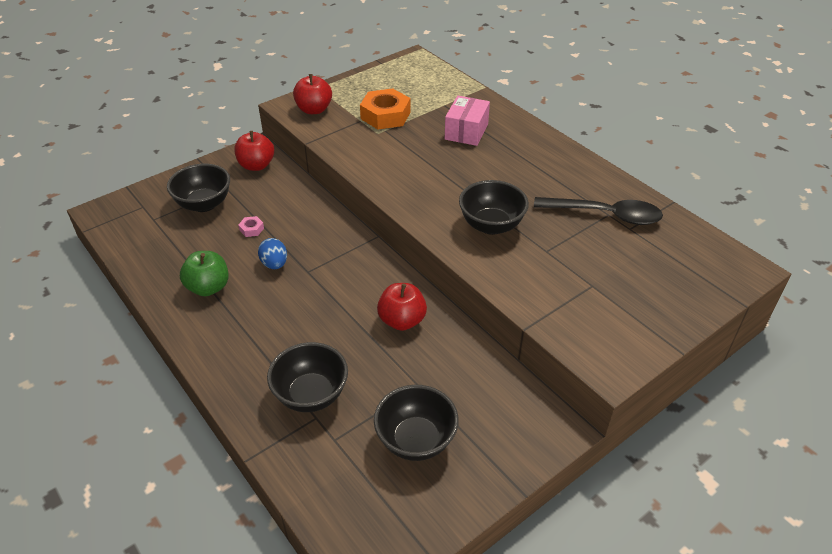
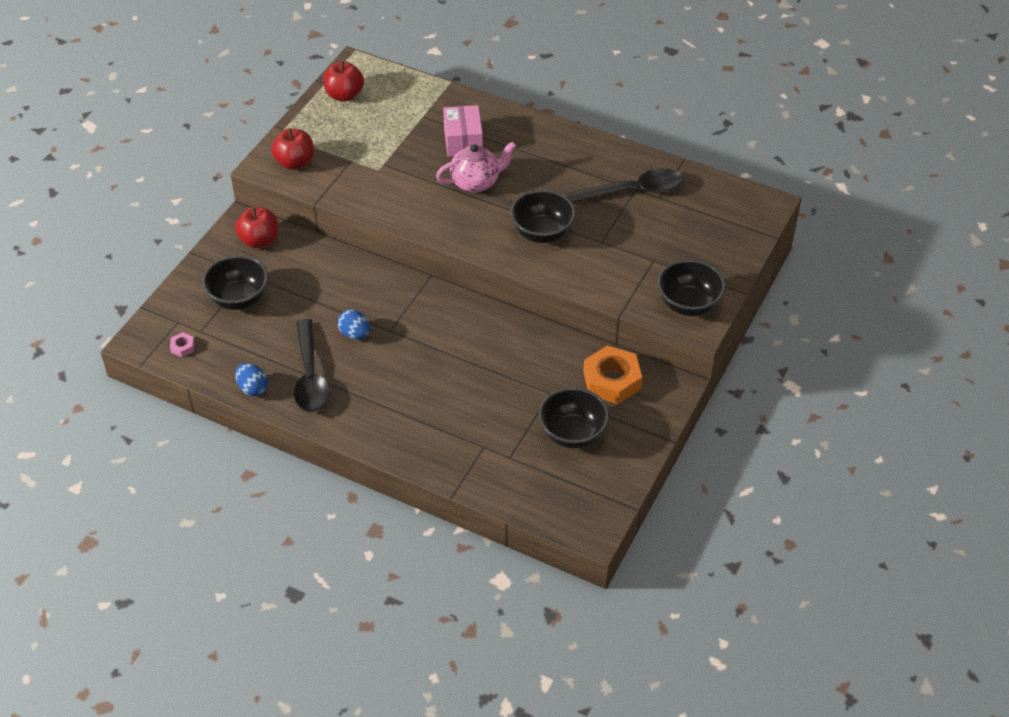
camera: 25 degrees left, 5 degrees up
green apple [180,251,229,296] -> black spoon [294,319,330,413]
pink nut [238,216,264,237] -> pink nut moved to [170,332,195,357]
black bowl [267,342,348,412] -> black bowl moved to [658,259,726,316]
orange nut [360,88,410,130] -> orange nut moved to [583,346,642,404]
red apple [377,283,427,331] -> red apple moved to [324,61,364,101]
none -> blue egg [235,363,268,396]
none -> pink teapot [436,142,516,193]

